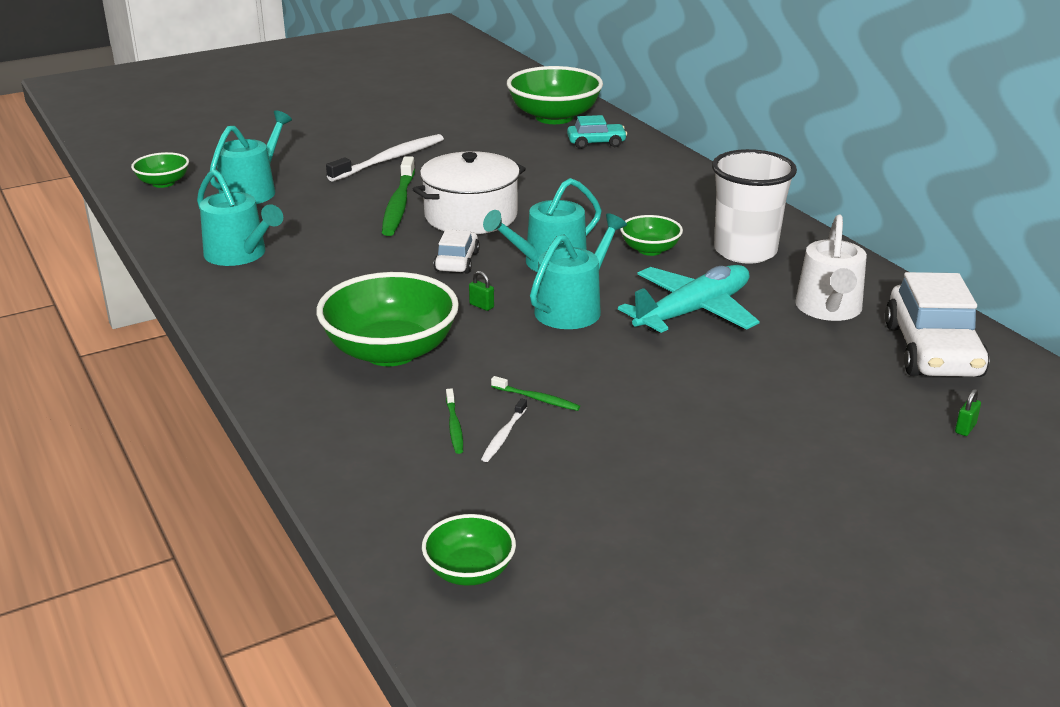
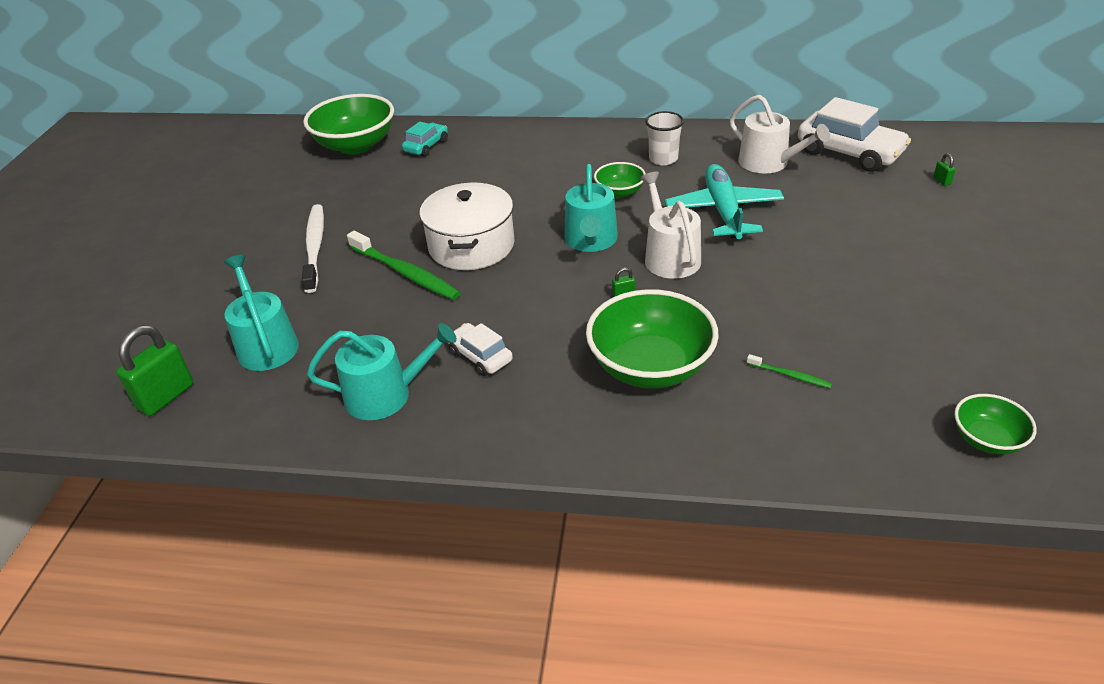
camera: 50 degrees left, 10 degrees up
green bowl [131,152,189,188] -> green padlock [116,325,194,416]
white car [434,229,480,274] -> white car moved to [448,323,513,376]
white toothbrush [481,398,527,462] -> none
green toothbrush [491,376,580,411] -> none
turquoise watering can [530,213,627,329] -> white watering can [640,172,701,279]
white cup [712,149,797,264] -> white cup [645,111,684,165], size x0.59

